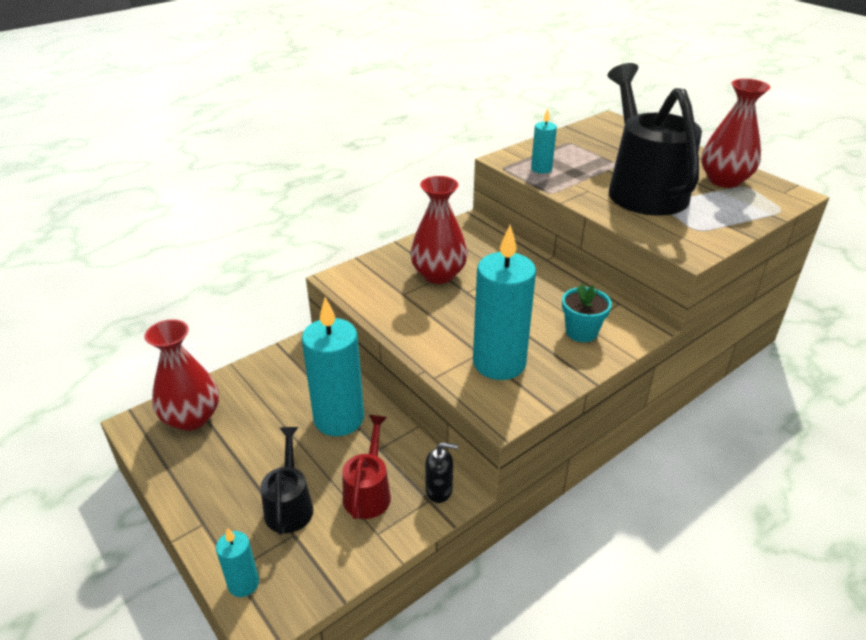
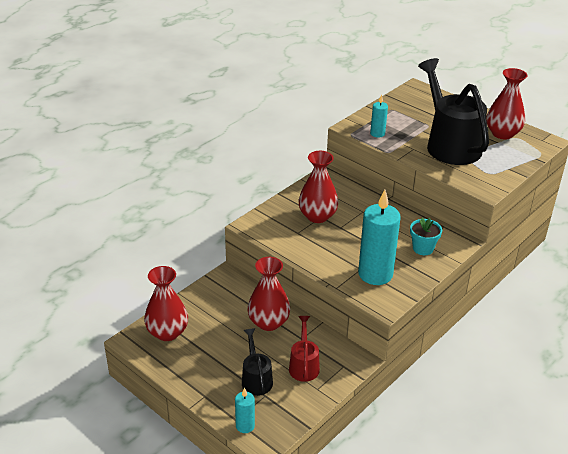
camera: 10 degrees left, 0 degrees up
turquoise candle [302,297,364,436] -> red vase [247,257,290,331]
black soap dispenser [425,442,458,503] -> none

